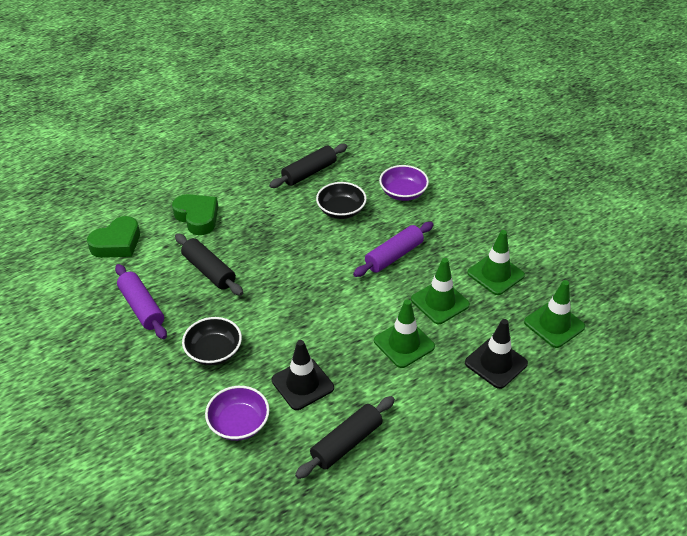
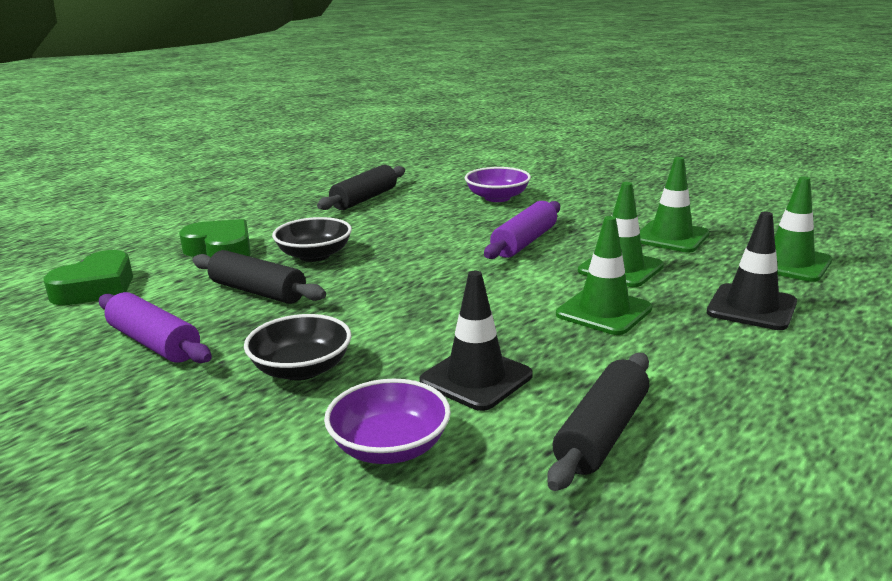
camera: 15 degrees left, 20 degrees down
black bowl [316,182,367,219] -> black bowl moved to [272,217,352,262]

